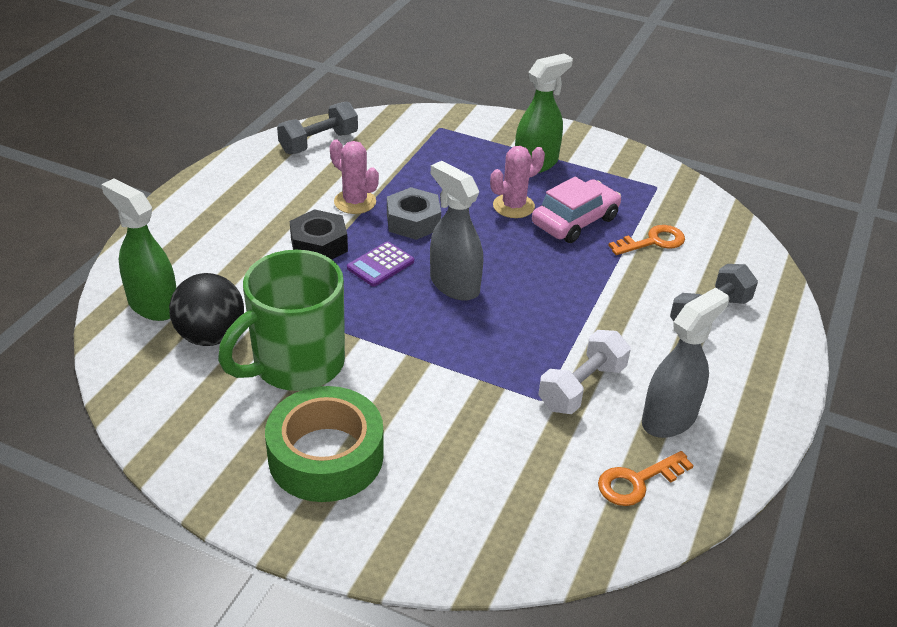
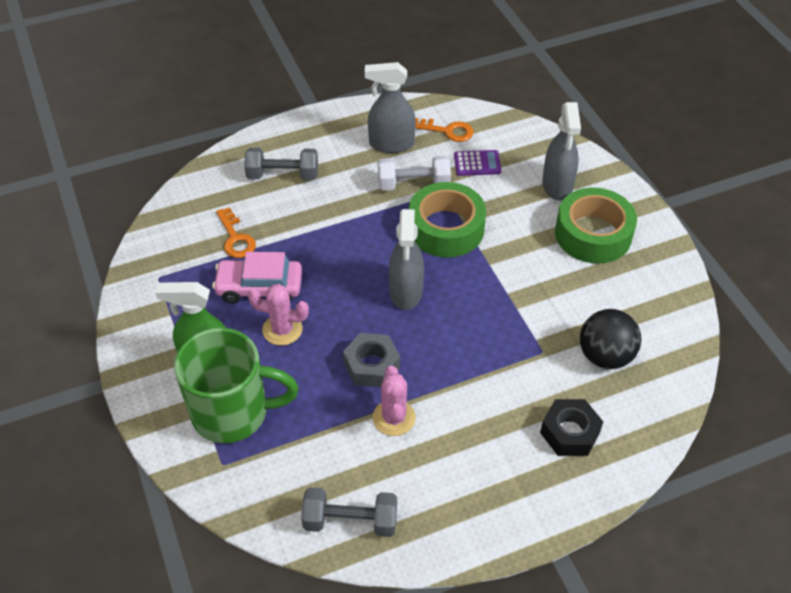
camera: 135 degrees left, 10 degrees up
green spray bottle [101,179,177,321] -> none
green mug [218,250,345,391] -> green mug moved to [174,328,299,443]
black nut [290,209,348,259] -> black nut moved to [540,399,603,456]
purple calculator [347,241,414,287] -> purple calculator moved to [454,150,501,176]
orange key [608,225,685,255] -> orange key turned 135 degrees counterclockwise [216,207,256,258]
none -> green tape [409,182,486,257]
none -> grey spray bottle [542,102,581,200]

